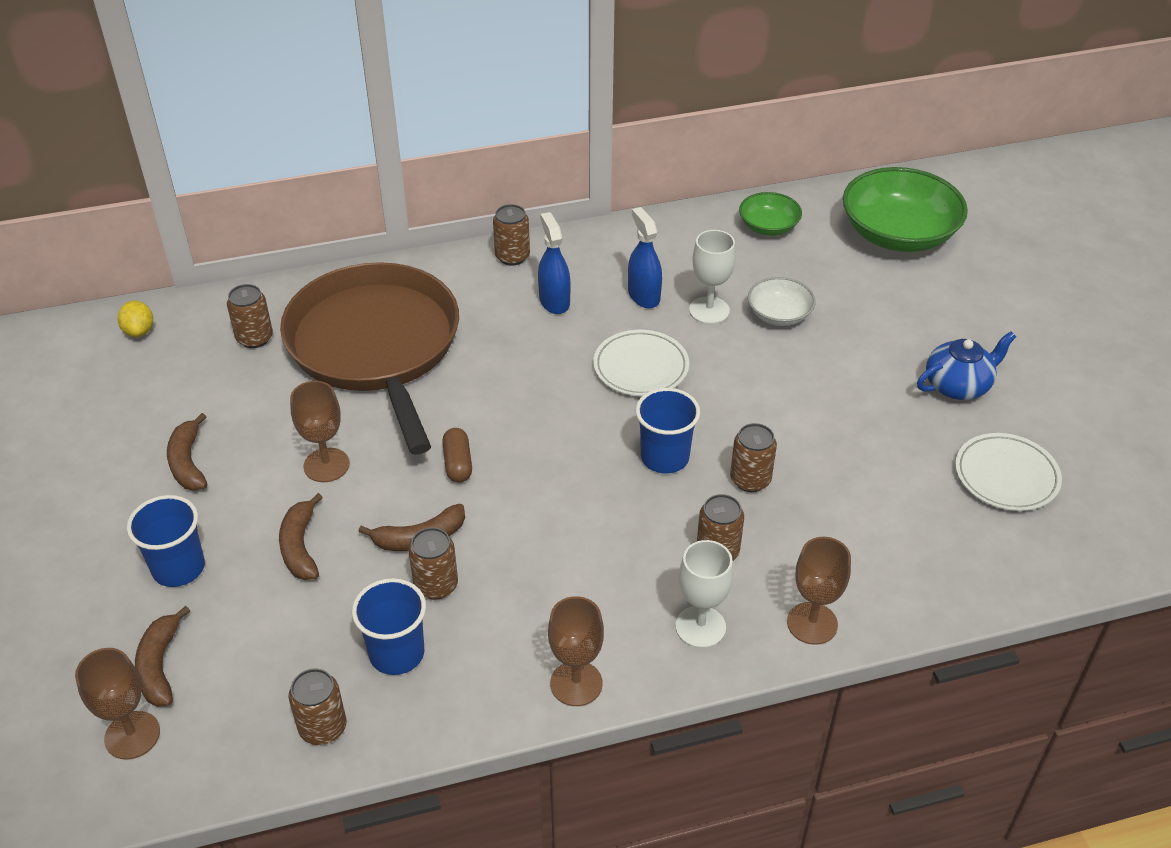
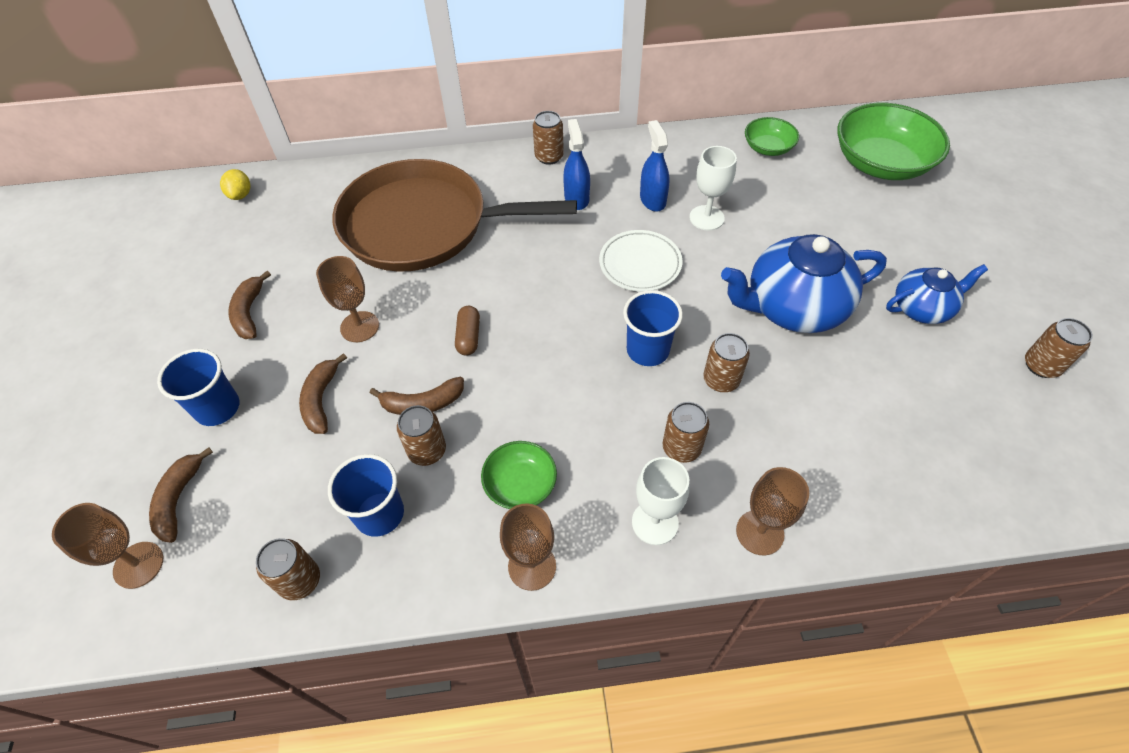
camera: 10 degrees right, 10 degrees up
brown can [227,284,273,348] -> brown can moved to [1025,318,1093,378]
brown pan [280,262,459,455] -> brown pan turned 75 degrees counterclockwise [332,159,577,272]
white bowl [748,277,816,326] -> none
white plate [955,433,1062,511] -> none
none -> green bowl [481,441,557,509]
none -> blue teapot [721,234,887,333]

